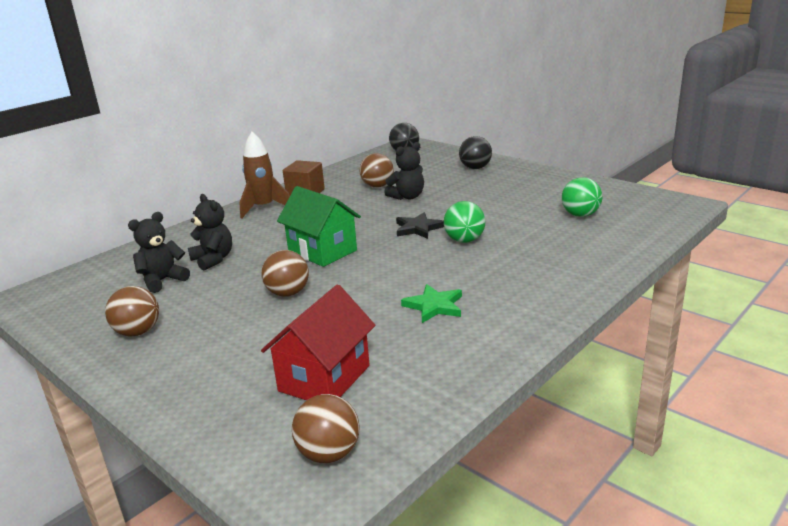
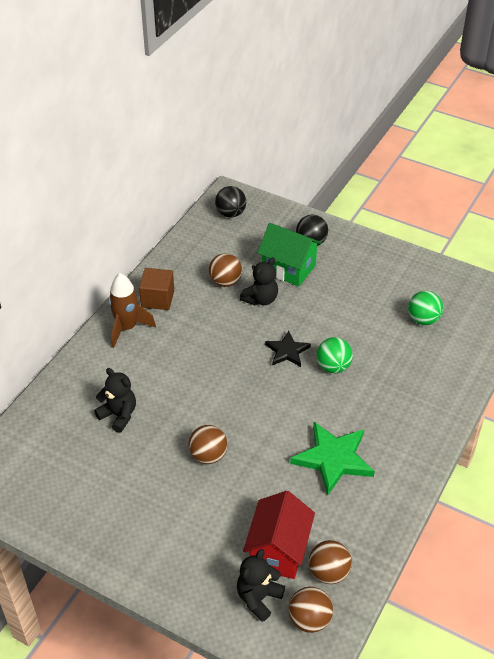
camera: 15 degrees left, 20 degrees up
brown ball [105,286,159,337] -> brown ball moved to [309,540,352,584]
black teddy bear [128,212,190,293] -> black teddy bear moved to [237,549,285,622]
green house [277,186,361,267] -> green house moved to [257,223,322,287]
green star [401,284,462,323] -> green star [290,422,375,495], size x1.67

